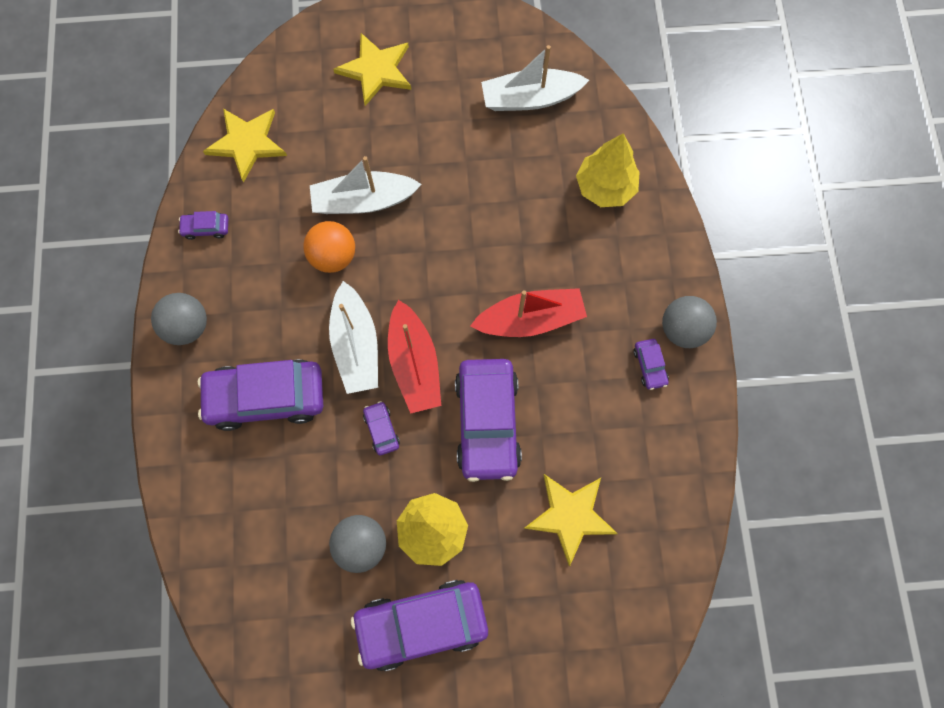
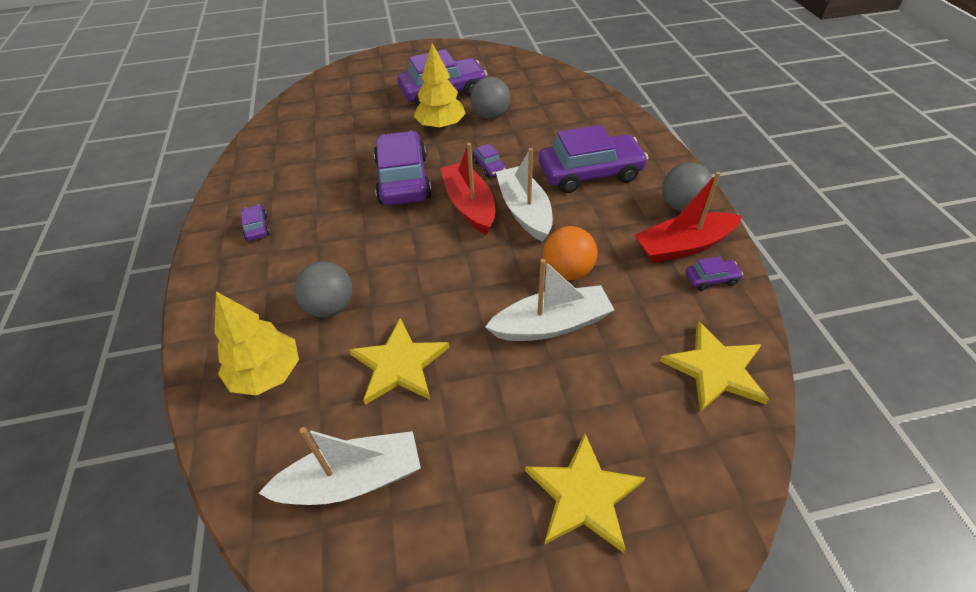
camera: 175 degrees right, 25 degrees down
red boat [470,288,587,337] -> red boat moved to [634,172,742,263]
yellow star [524,474,618,566] -> yellow star moved to [349,318,449,405]
grey ball [662,296,717,348] -> grey ball moved to [294,262,353,317]

